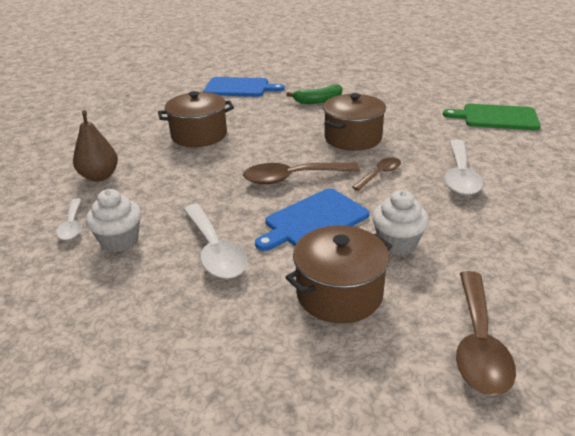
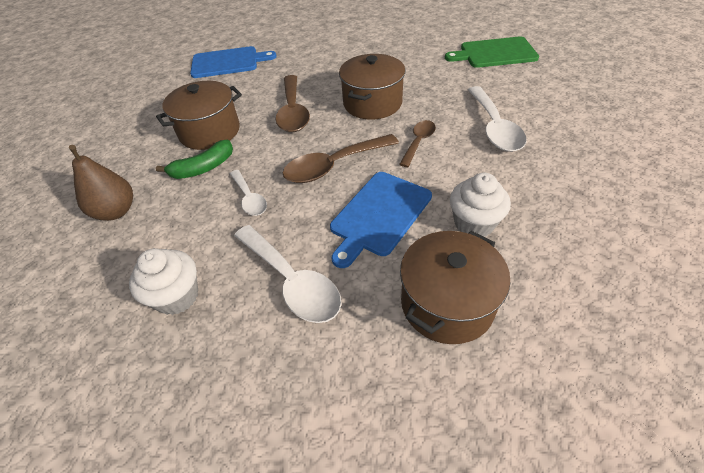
camera: 15 degrees left, 15 degrees up
white spoon [56,199,81,240] -> white spoon moved to [230,170,267,216]
green banana [286,85,342,104] -> green banana moved to [156,140,233,179]
brown spoon [456,271,516,396] -> brown spoon moved to [275,75,310,132]

